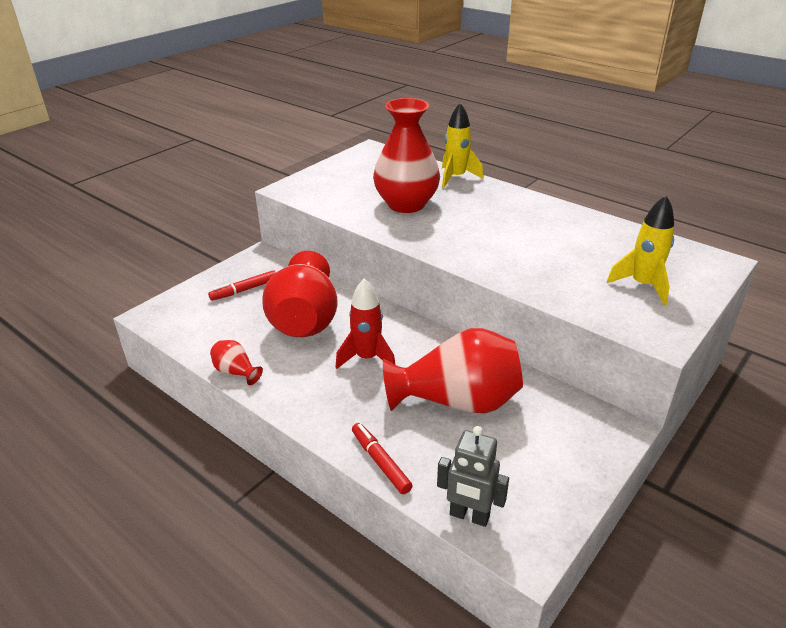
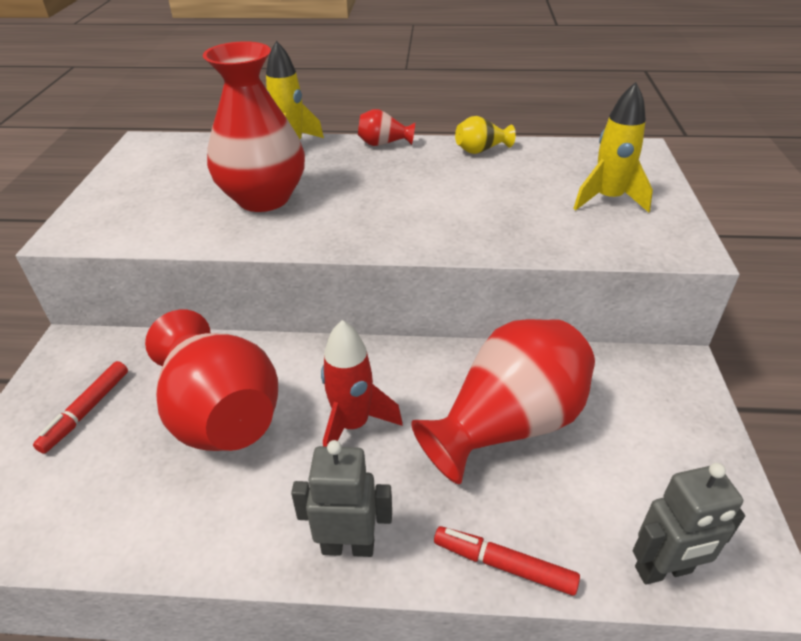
camera: 35 degrees left, 5 degrees up
red vase [210,340,263,385] -> red vase moved to [358,109,415,146]
none -> grey robot [291,440,392,557]
none -> yellow vase [455,116,516,154]

